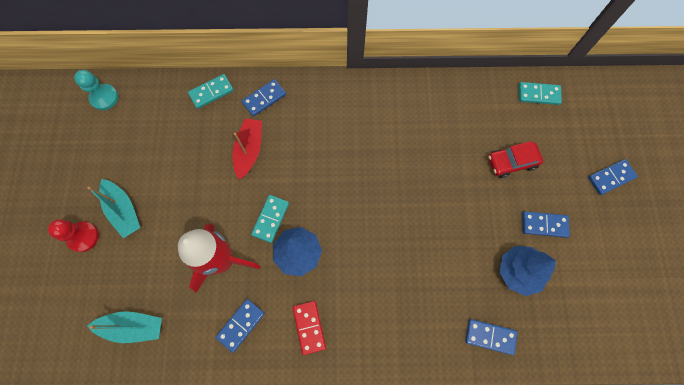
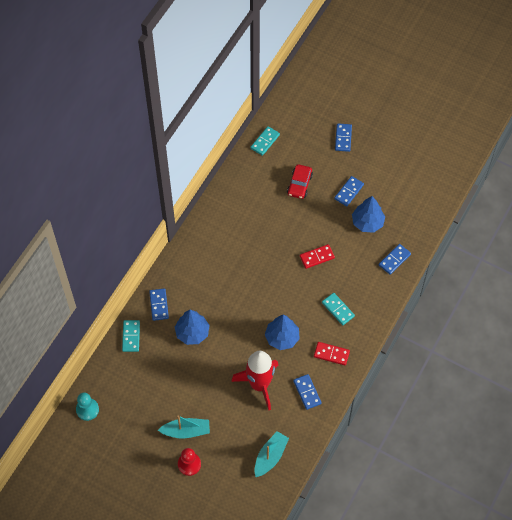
camera: 60 degrees left, 10 degrees down
red boat [233,118,262,180] -> blue tree [175,310,210,345]
turquoise domino [251,195,289,243] -> turquoise domino moved to [322,293,355,325]
none -> red domino [300,244,335,269]

